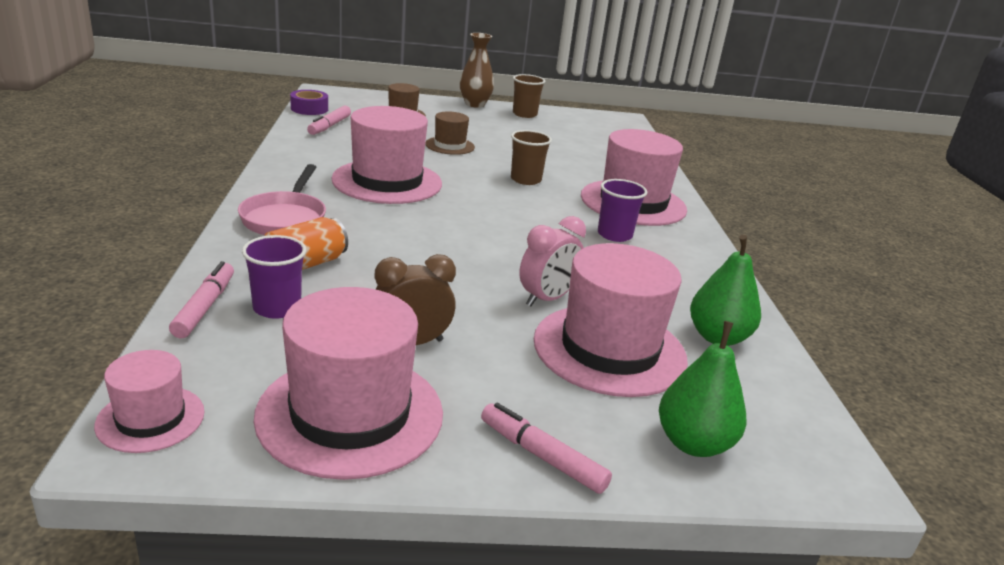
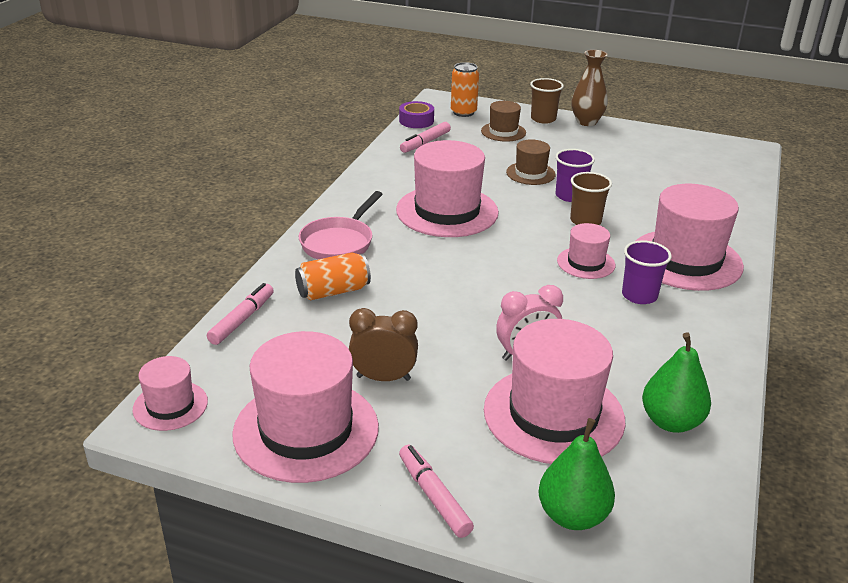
camera: 25 degrees right, 5 degrees up
purple cup [242,235,306,319] -> purple cup moved to [556,149,595,202]
brown cup [513,74,545,118] -> brown cup moved to [530,78,564,124]
none -> orange can [451,62,479,117]
none -> pink hat [557,223,615,279]

